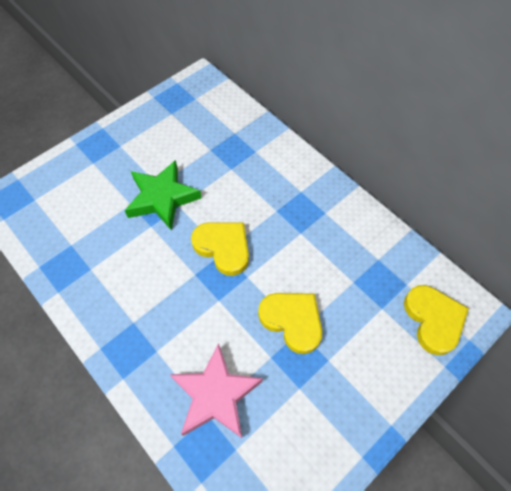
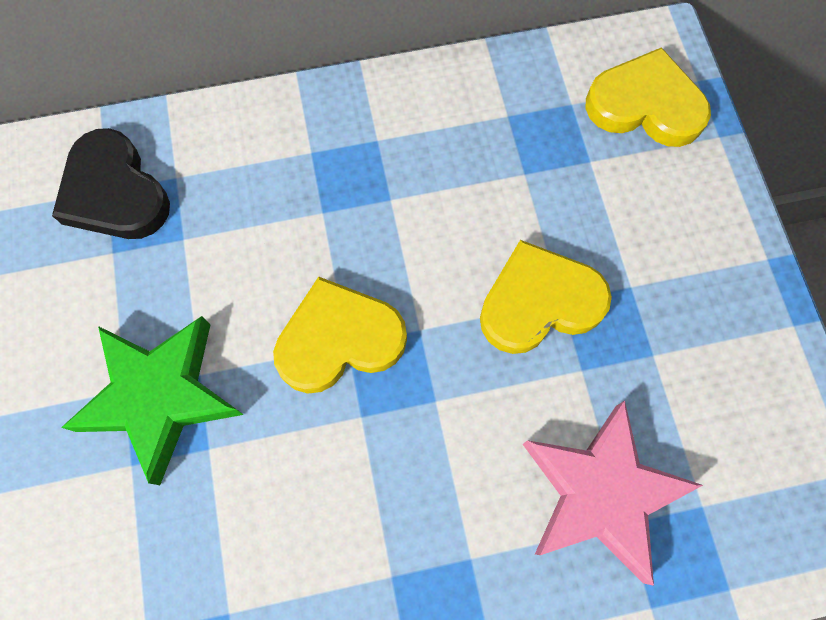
camera: 60 degrees left, 10 degrees up
none -> black heart [52,128,170,239]

